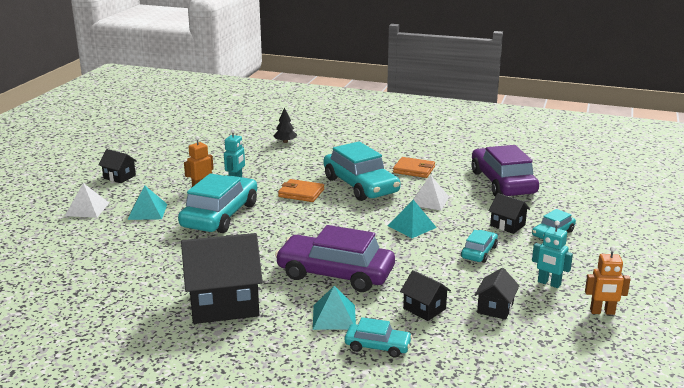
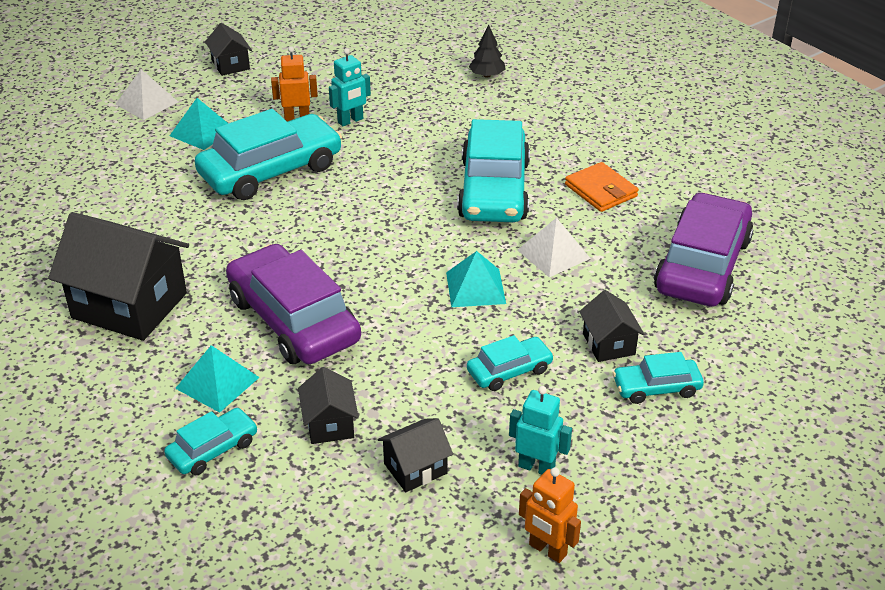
camera: 35 degrees right, 15 degrees up
orange wallet [278,179,324,202] -> none
turquoise car [345,317,412,358] -> turquoise car turned 90 degrees counterclockwise [164,408,257,475]
turquoise robot [532,221,573,288] -> turquoise robot turned 135 degrees clockwise [509,386,572,475]

